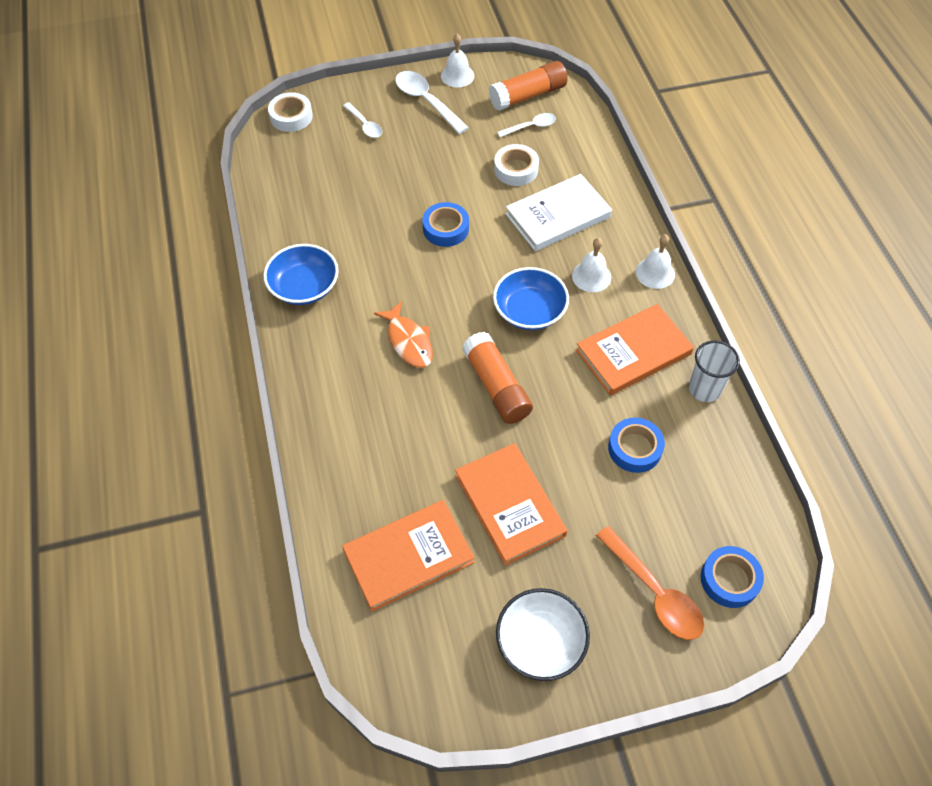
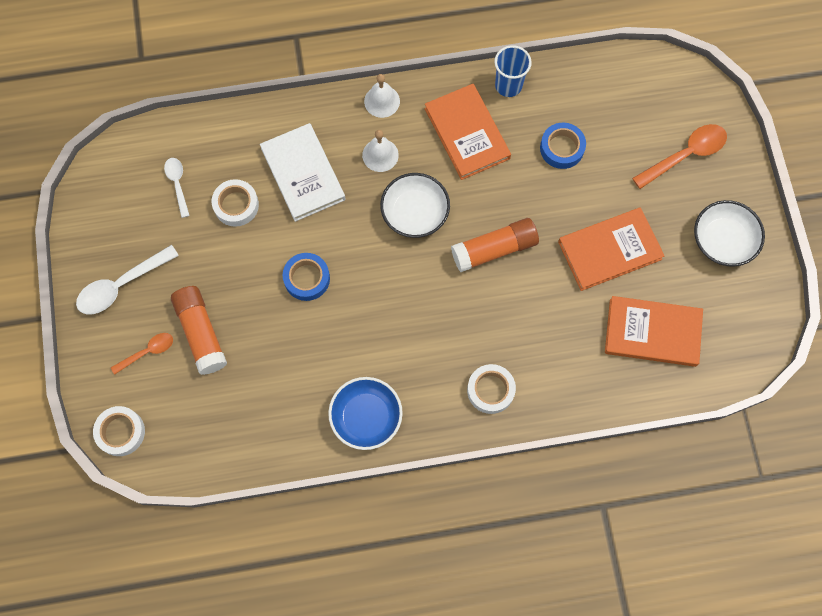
camera: 85 degrees left, 15 degrees up
orange book [342,500,475,612] -> orange book turned 60 degrees counterclockwise [605,296,703,367]
white spoon [343,102,382,138] -> orange spoon [111,333,173,375]
orange fish [374,301,433,368] -> none
white bell [441,34,474,87] -> none
orange glue stick [489,61,568,111] -> orange glue stick moved to [171,286,227,375]
blue bowl [493,267,569,330] -> white bowl [380,173,450,238]
white cup [689,340,740,402] -> blue cup [494,45,532,97]
blue tape [701,546,764,608] -> none
none -> white tape [467,364,516,414]

